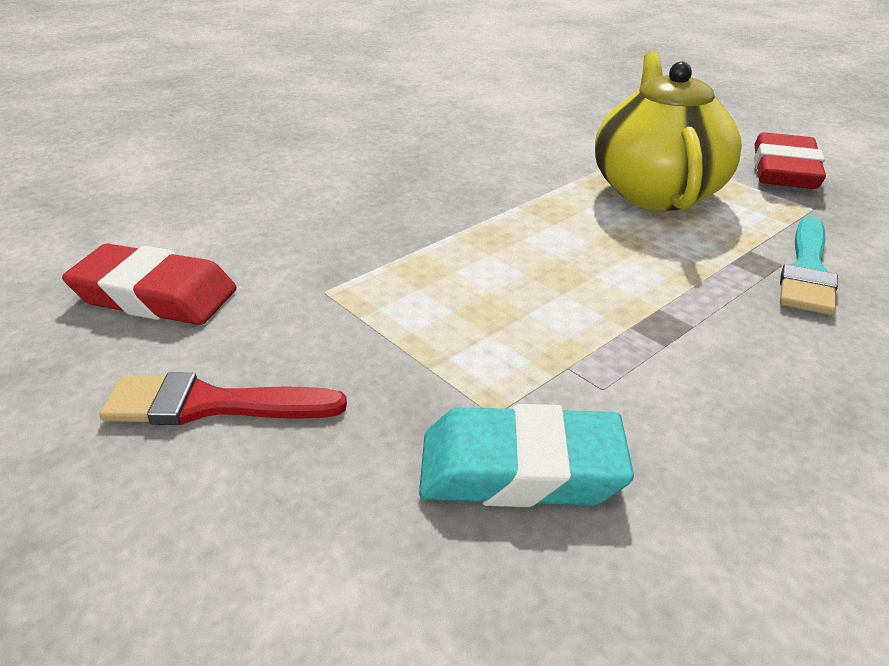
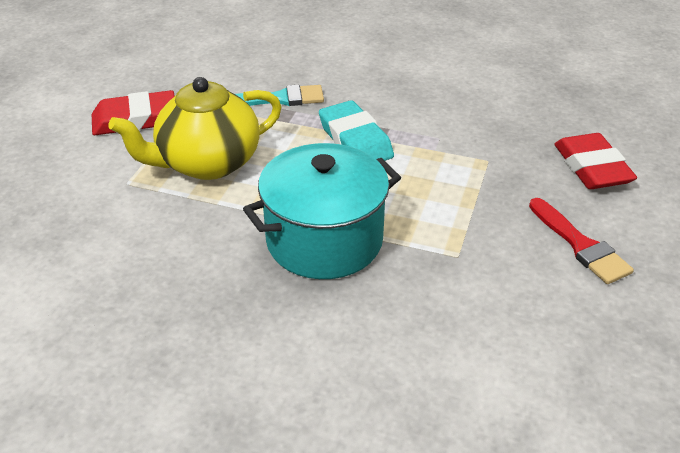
camera: 120 degrees left, 5 degrees up
red eraser [62,243,237,325] -> red eraser moved to [555,133,637,189]
turquoise eraser [419,404,634,507] -> turquoise eraser moved to [319,100,394,161]
none -> turquoise pot [243,143,401,279]

